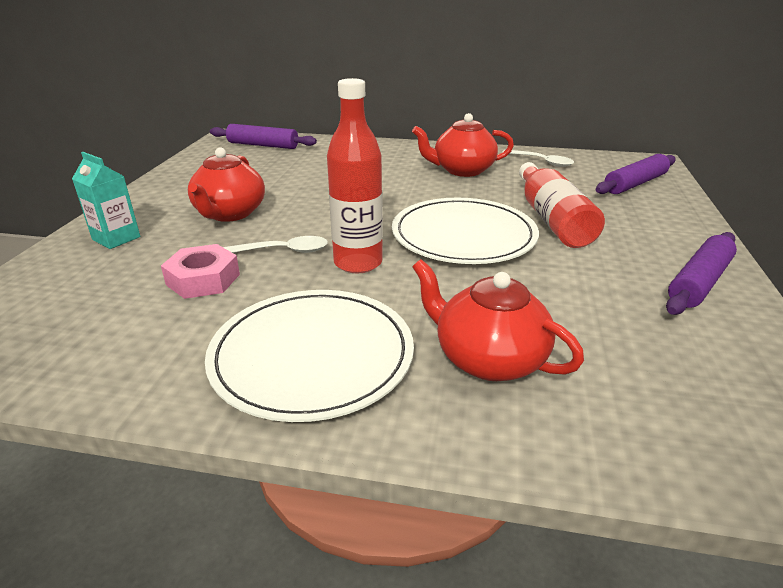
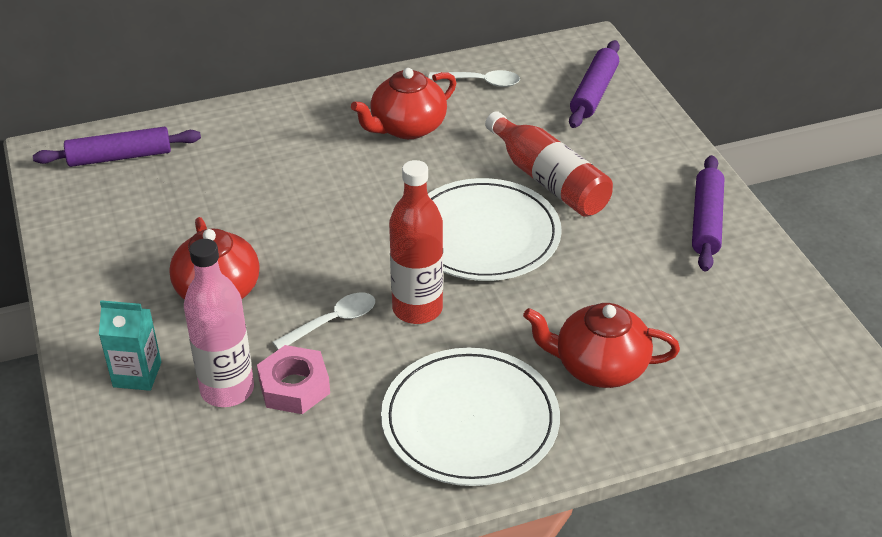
camera: 30 degrees left, 10 degrees up
none -> pink bottle [184,239,254,407]

